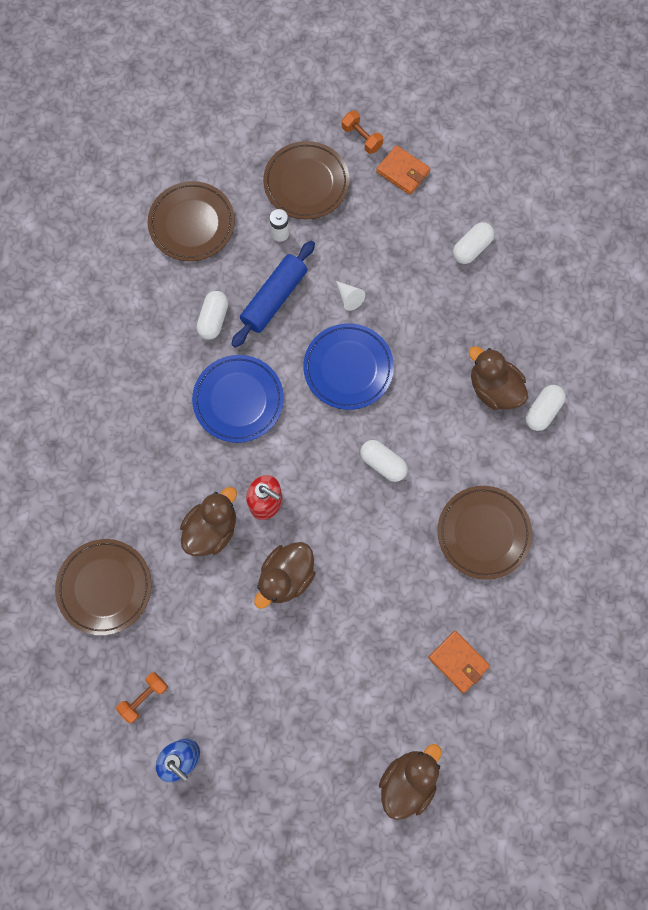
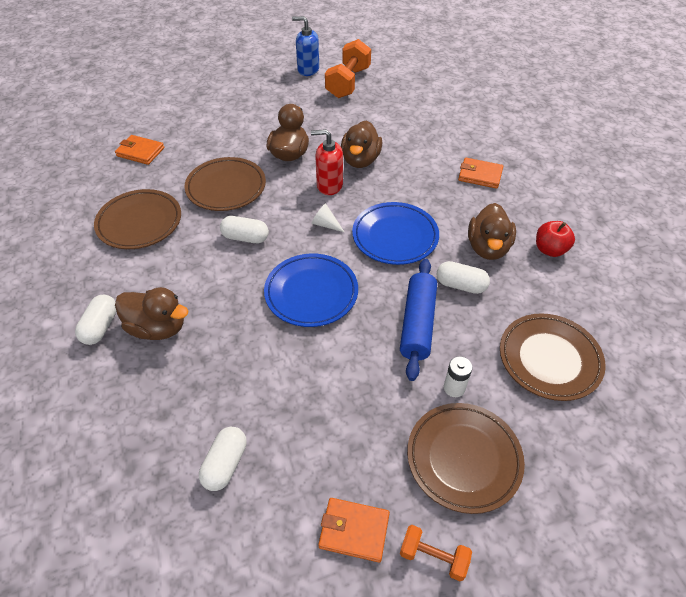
camera: 155 degrees right, 25 degrees down
brown plate [55,539,152,635] -> brown plate moved to [184,157,266,211]
orange dumbbell [116,672,168,723] -> orange dumbbell [325,39,371,98], size x1.86
white capsule [197,291,228,340] -> white capsule turned 60 degrees counterclockwise [436,261,490,294]
white cone [336,281,365,311] -> white cone moved to [311,203,344,232]
brown duck [379,744,441,820] -> brown duck moved to [468,203,516,260]
none -> orange wallet [458,158,503,189]
none -> red apple [536,221,575,257]

